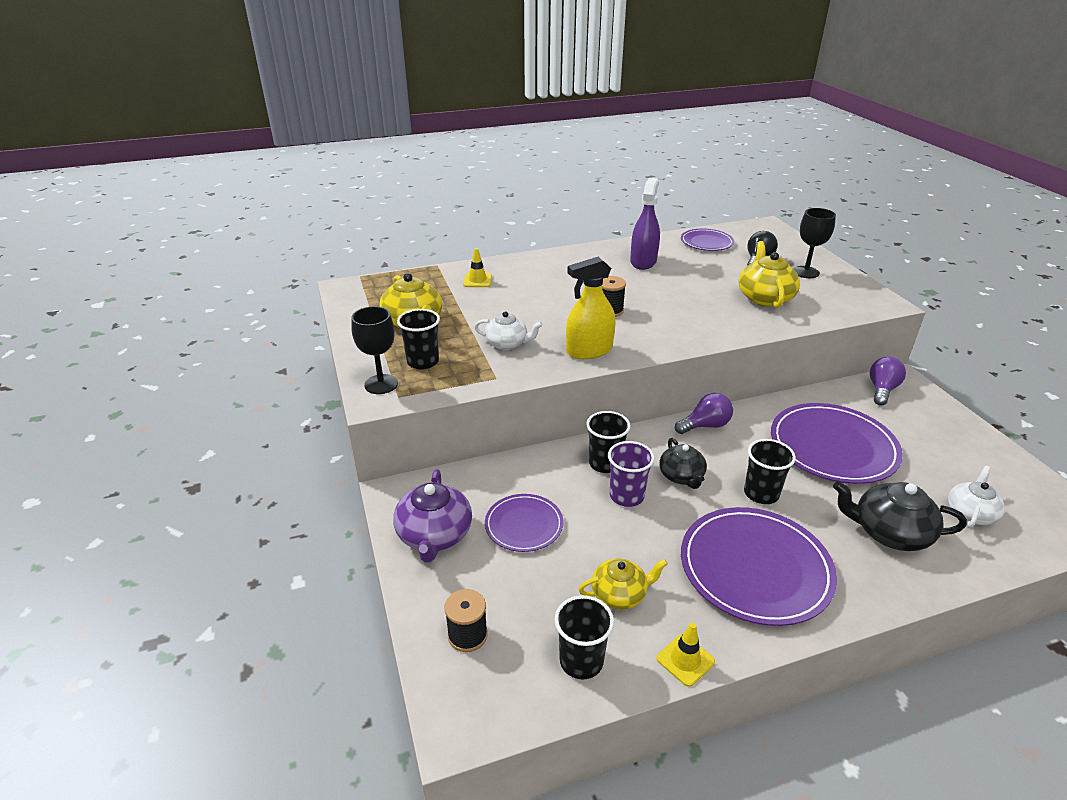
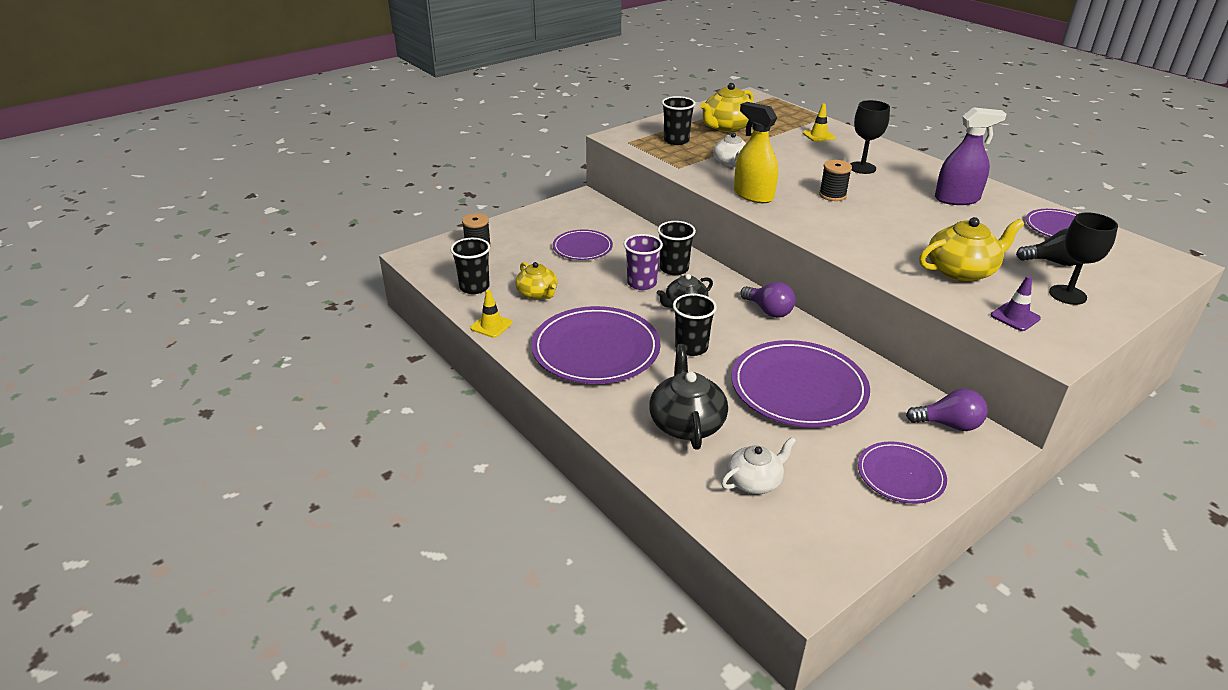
camera: 70 degrees right, 0 degrees up
black goblet [351,306,398,394] -> black goblet moved to [850,100,890,174]
purple teapot [393,469,472,563] -> none
white teapot [948,466,1005,528] -> white teapot turned 45 degrees counterclockwise [721,437,796,494]
none -> purple plate [858,441,947,504]
none -> purple traffic cone [991,276,1041,331]

